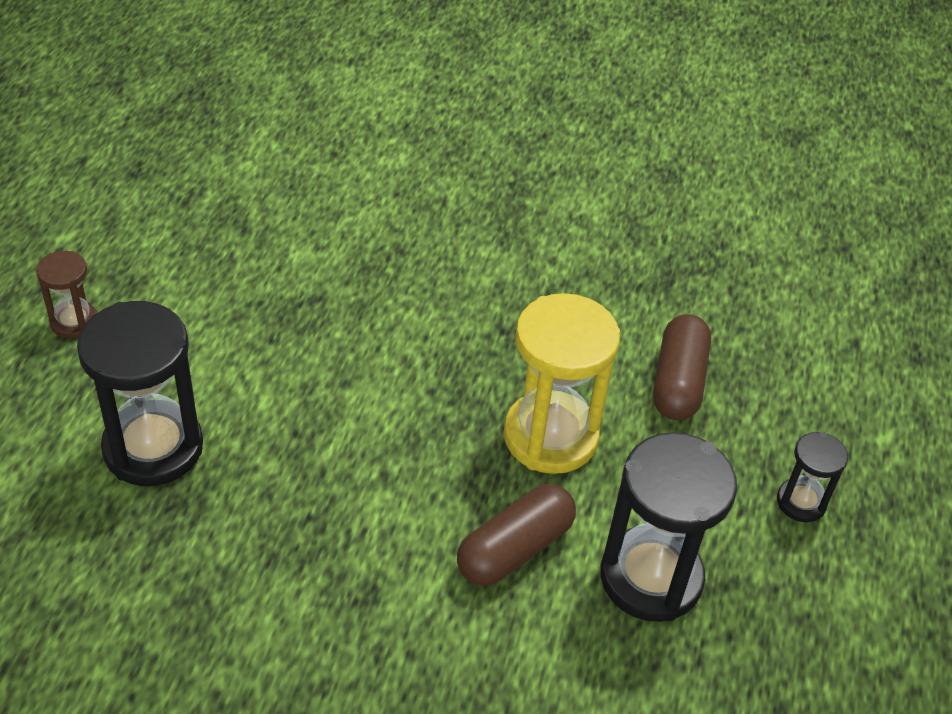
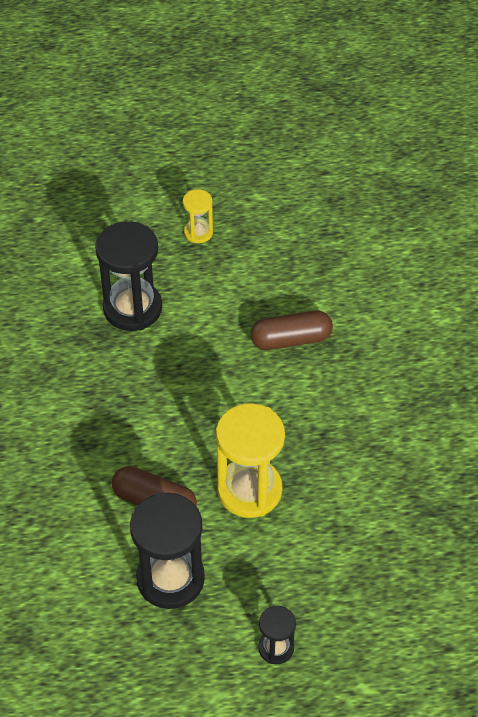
camera: 70 degrees right, 5 degrees up
brown hourglass [36,251,97,338] -> yellow hourglass [183,189,213,243]
brown capsule [653,314,711,420] -> brown capsule moved to [251,311,333,350]

